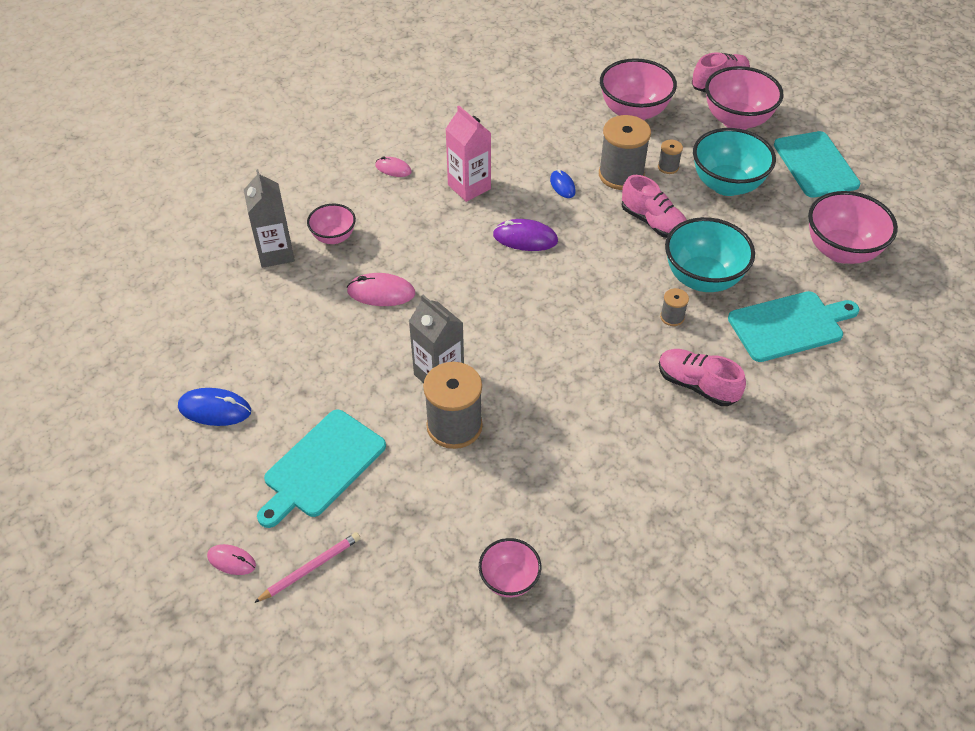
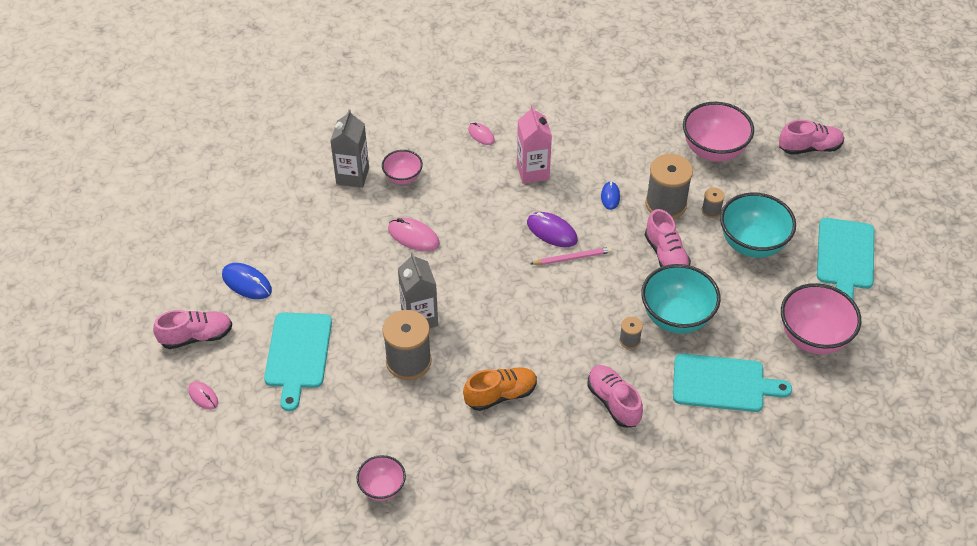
camera: 25 degrees right, 0 degrees up
pink pencil [254,532,360,603] -> pink pencil moved to [530,247,612,265]
turquoise cutting board [257,410,386,528] -> turquoise cutting board turned 60 degrees counterclockwise [264,312,332,411]
pink bowl [705,66,784,130] -> none
none -> pink shoe [153,310,232,349]
none -> orange shoe [463,367,537,411]

